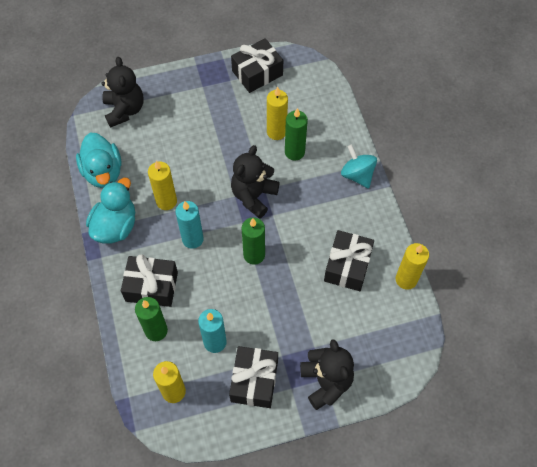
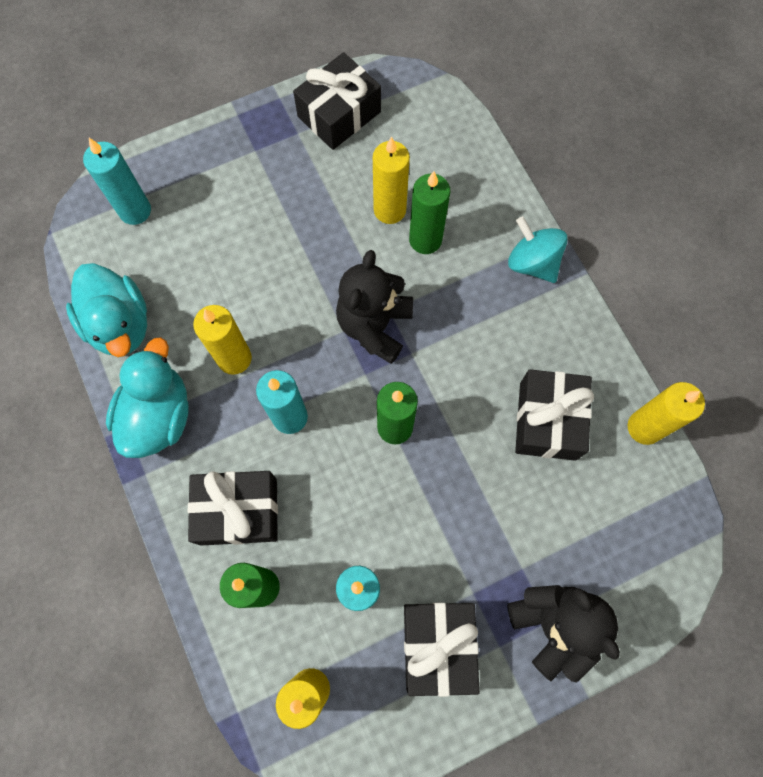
camera: 10 degrees left, 10 degrees up
black teddy bear [101,57,143,128] -> turquoise candle [83,138,151,225]

